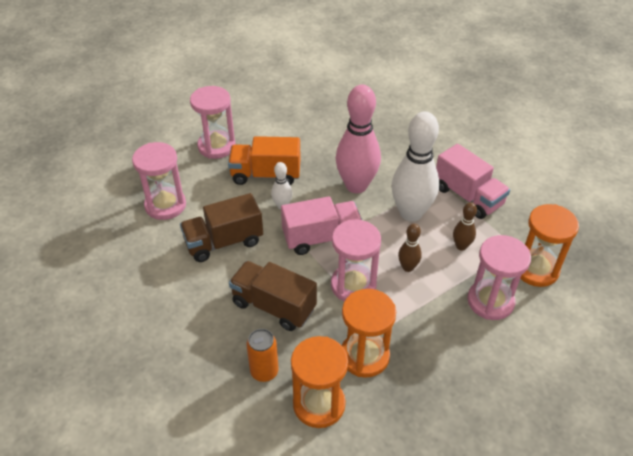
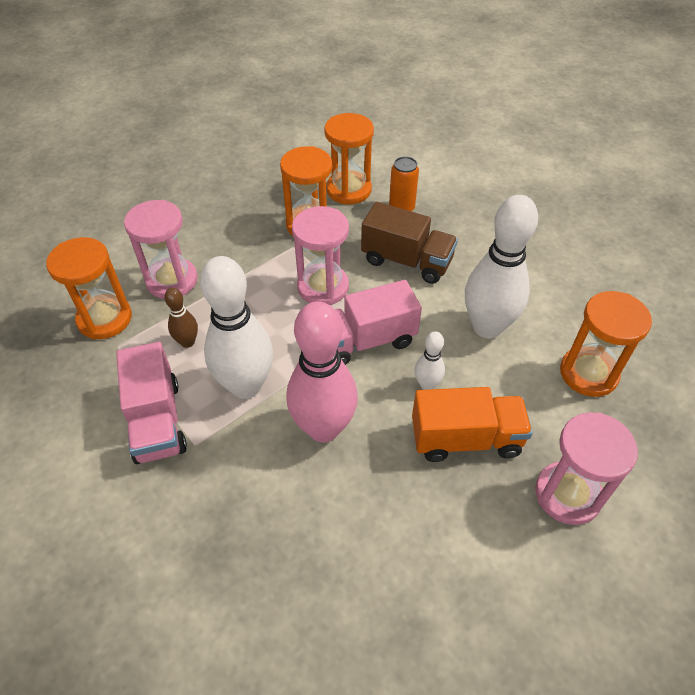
camera: 175 degrees right, 5 degrees up
pink hourglass [132,142,186,220] -> orange hourglass [560,291,652,397]
brown truck [180,193,263,262] -> white bowling pin [465,195,538,339]
brown bowling pin [398,224,422,272] -> none
pink truck [436,144,510,219] -> pink truck turned 150 degrees counterclockwise [116,342,187,464]

